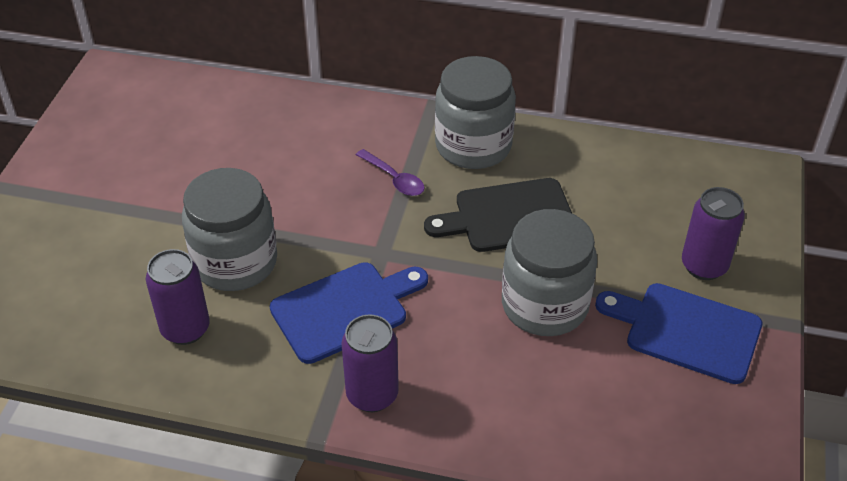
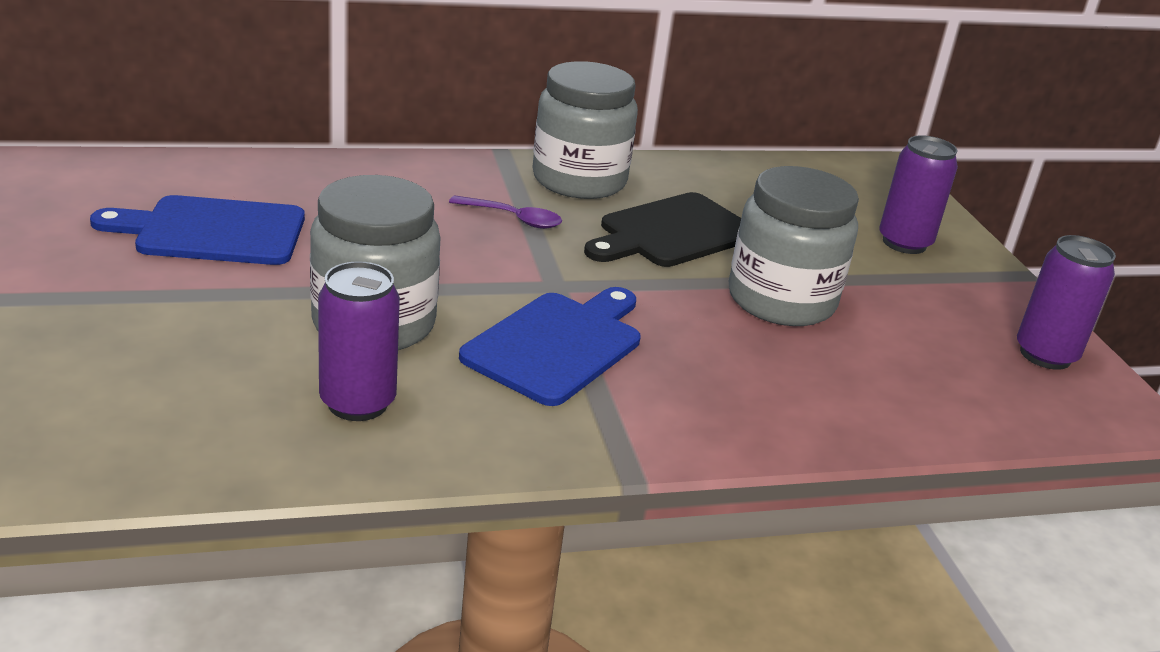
camera: 30 degrees left, 15 degrees down
purple can [341,315,399,412] -> purple can moved to [1017,235,1116,370]
blue cutting board [595,283,762,384] -> blue cutting board moved to [90,195,305,265]

